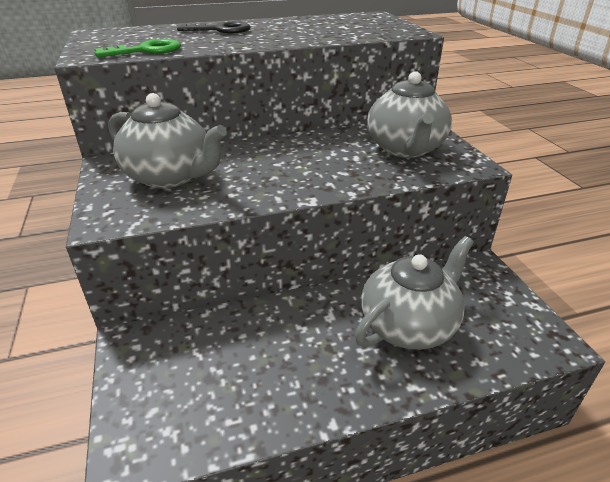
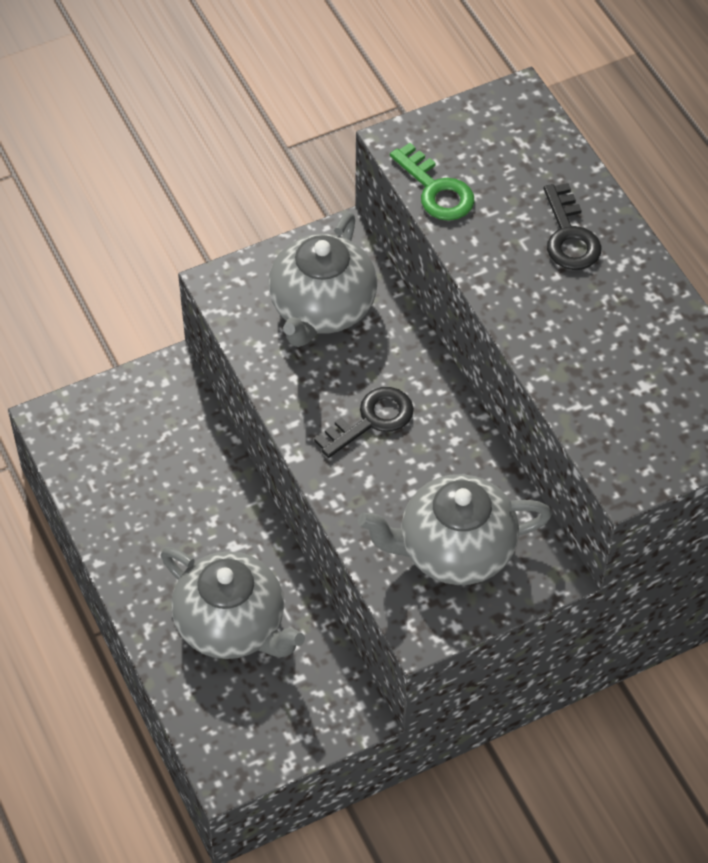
camera: 80 degrees right, 20 degrees up
none -> black key [314,387,414,458]

